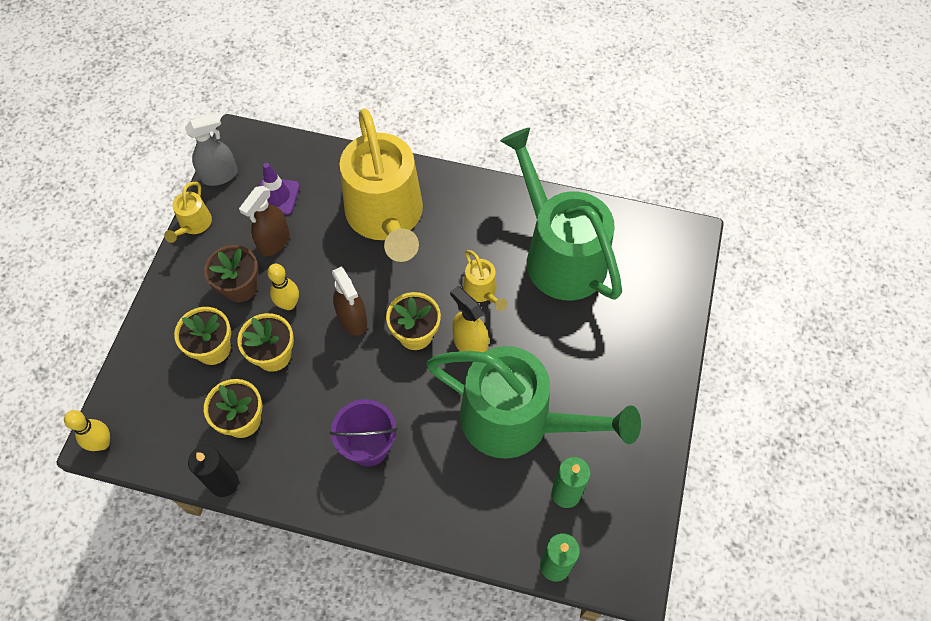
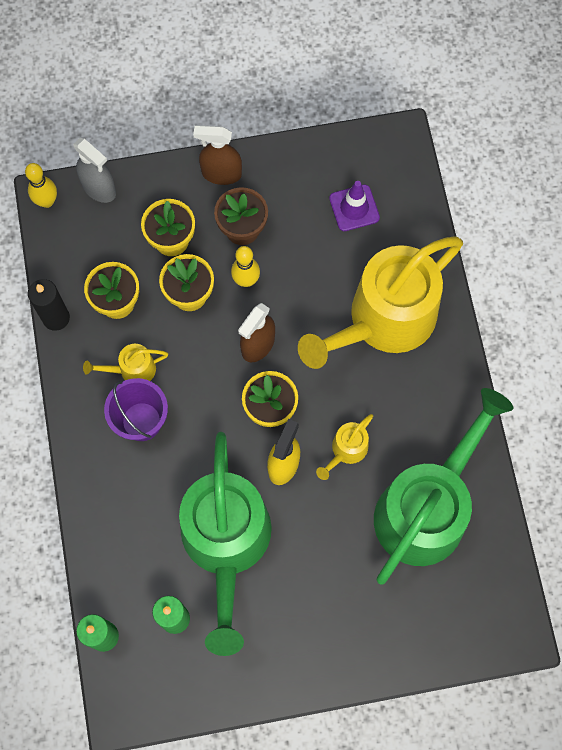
camera: 65 degrees right, 10 degrees up
yellow watering can [164,182,212,243] -> yellow watering can moved to [83,344,168,381]
grey spray bottle [185,113,238,186] -> grey spray bottle moved to [73,138,116,203]
brown spray bottle [239,186,290,256] -> brown spray bottle moved to [193,125,242,185]

